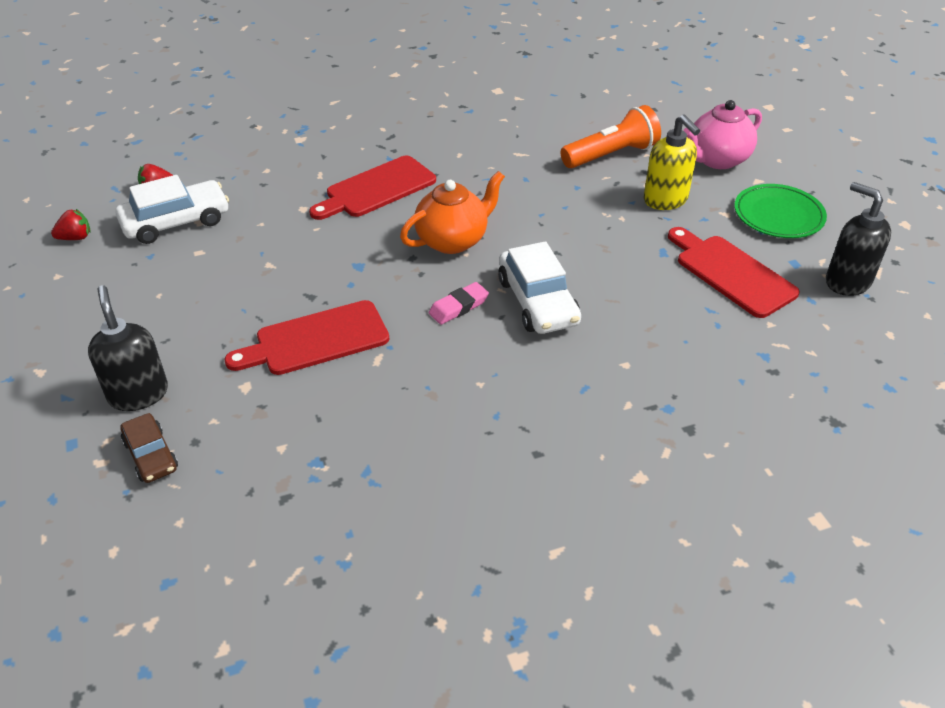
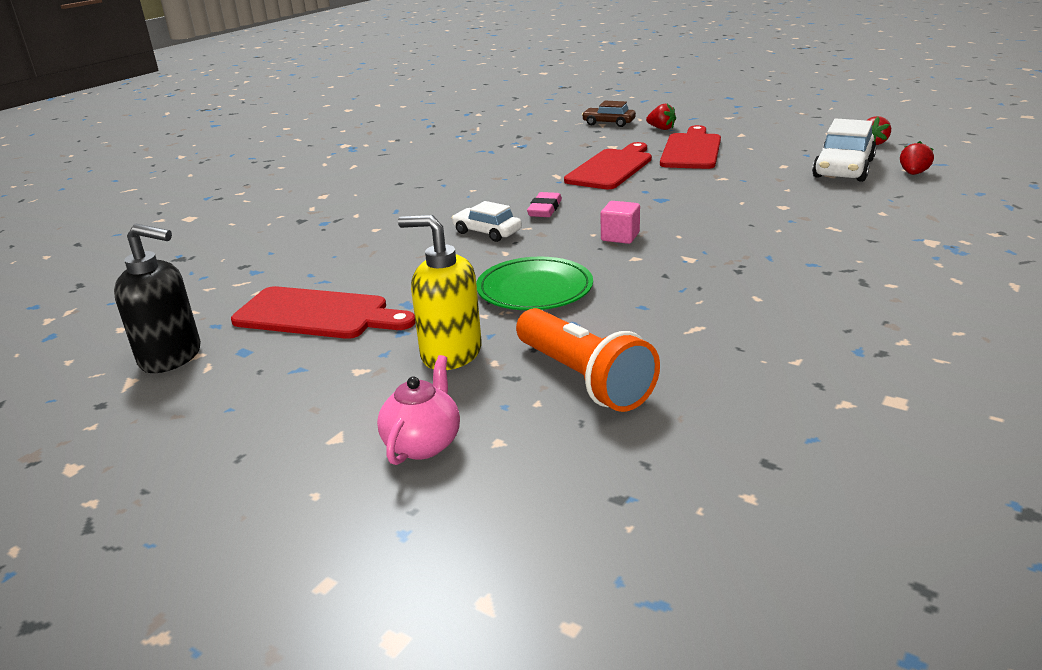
camera: 145 degrees right, 15 degrees down
black soap dispenser [88,285,168,411] -> red strawberry [646,103,676,130]
red cutting board [309,156,436,220] -> red cutting board moved to [660,125,721,169]
orange teapot [400,171,505,254] -> pink cube [601,201,640,244]
white car [498,241,581,334] -> white car [452,201,522,242], size x0.60
orange flashlight [561,105,661,168] -> orange flashlight turned 60 degrees counterclockwise [516,308,660,412]
pink teapot [683,100,762,169] -> pink teapot [377,355,460,465], size x0.66
green plate [734,184,827,238] -> green plate moved to [476,257,593,310]

